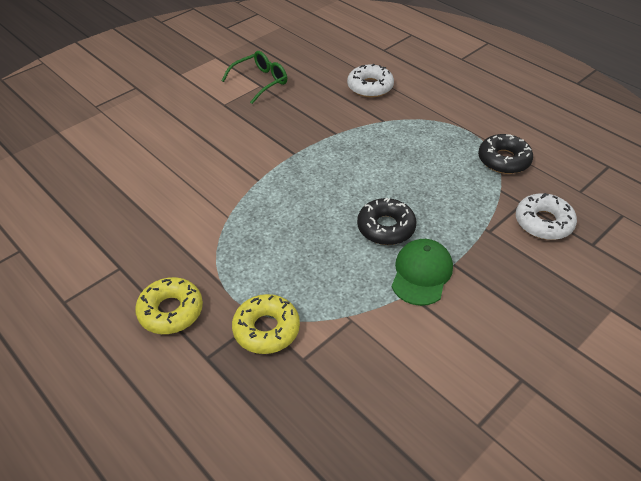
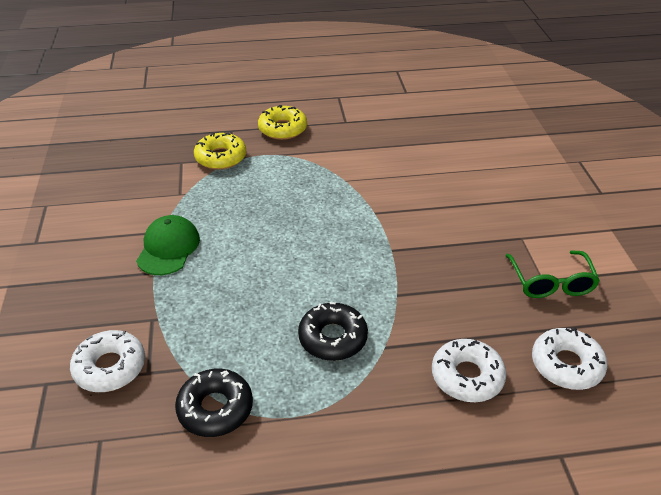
camera: 125 degrees right, 5 degrees down
black donut [357,198,417,245] -> black donut moved to [298,302,368,361]
green cap [392,239,453,306] -> green cap turned 135 degrees counterclockwise [136,215,200,275]
none -> white donut [532,328,607,390]

